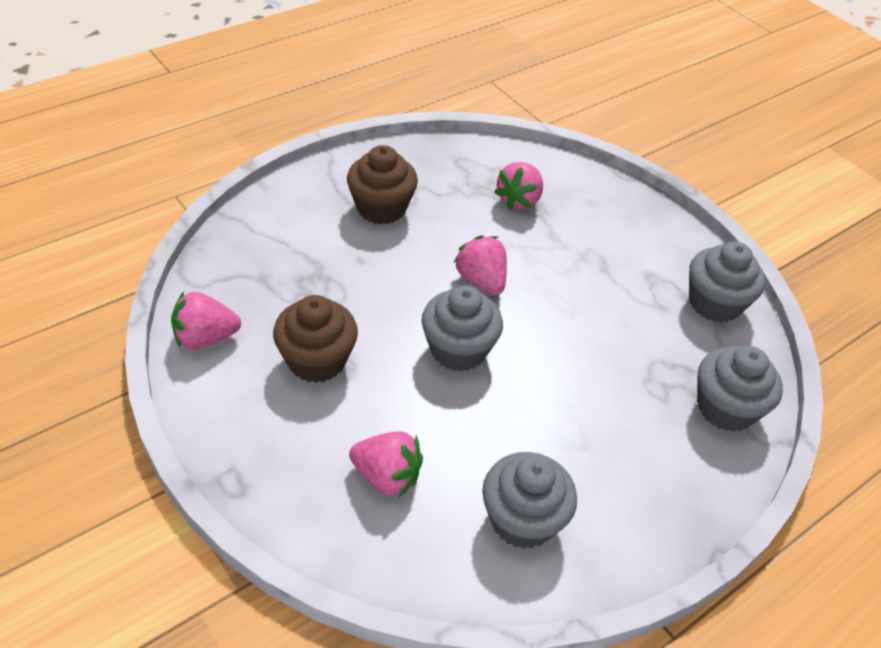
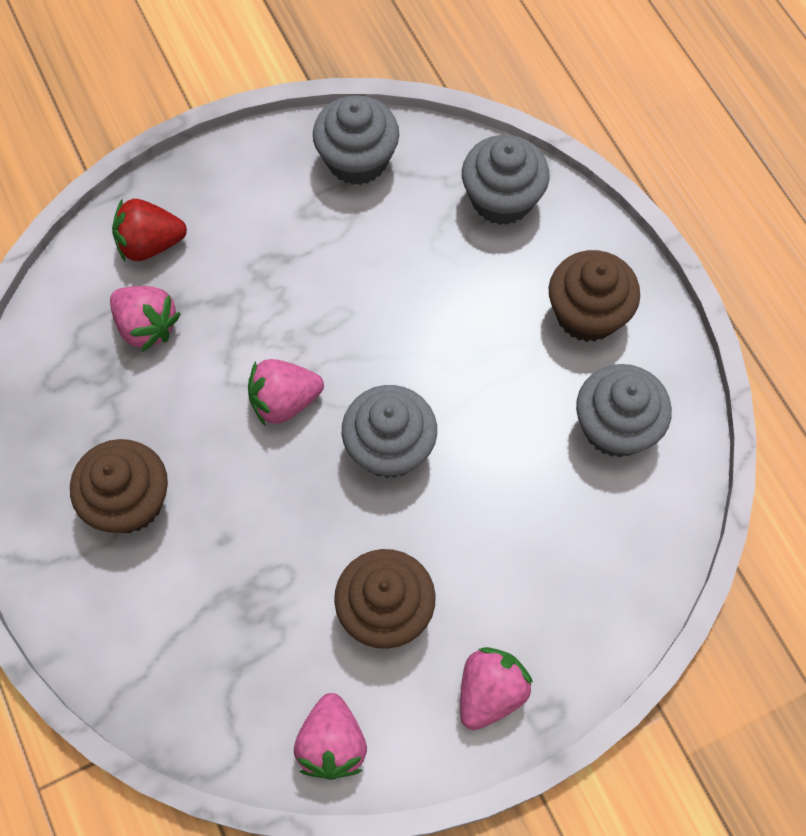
camera: 75 degrees left, 20 degrees up
pink strawberry [349,431,423,498] -> pink strawberry moved to [460,647,533,730]
none -> red strawberry [112,199,187,261]
none -> brown cupcake [549,250,640,342]

